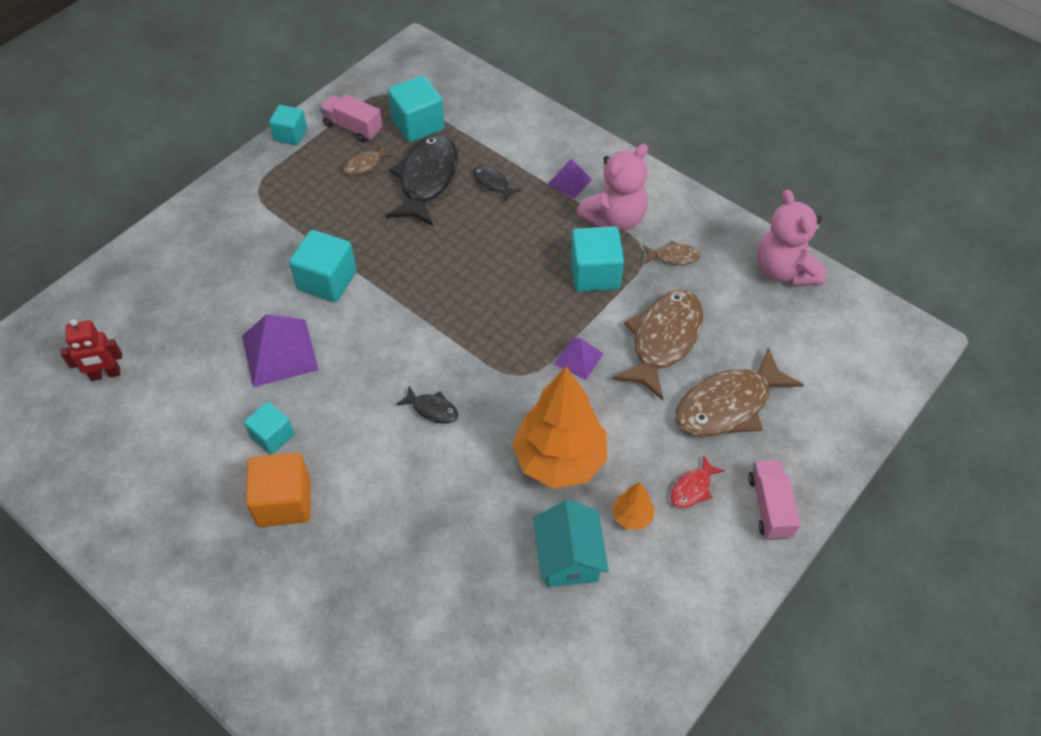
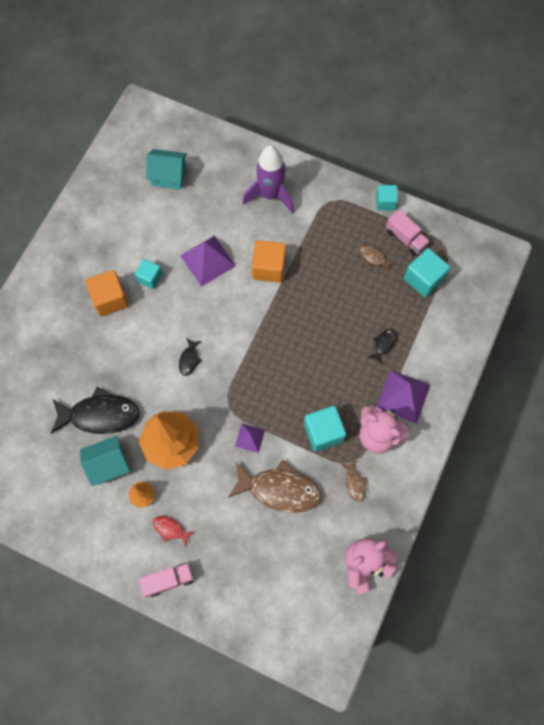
camera: 75 degrees right, 15 degrees up
red robot [61,319,122,381] -> turquoise house [146,149,187,189]
turquoise cube [289,230,357,302] -> orange cube [252,240,286,283]
pink truck [320,94,382,142] -> pink truck turned 120 degrees clockwise [386,210,430,256]
black fish [386,134,458,226] -> black fish moved to [51,387,140,434]
purple pyramid [548,159,593,199] -> purple pyramid [376,370,430,424], size x1.77
brown fish [675,347,804,437] -> none
none -> purple rocket [242,145,294,214]

